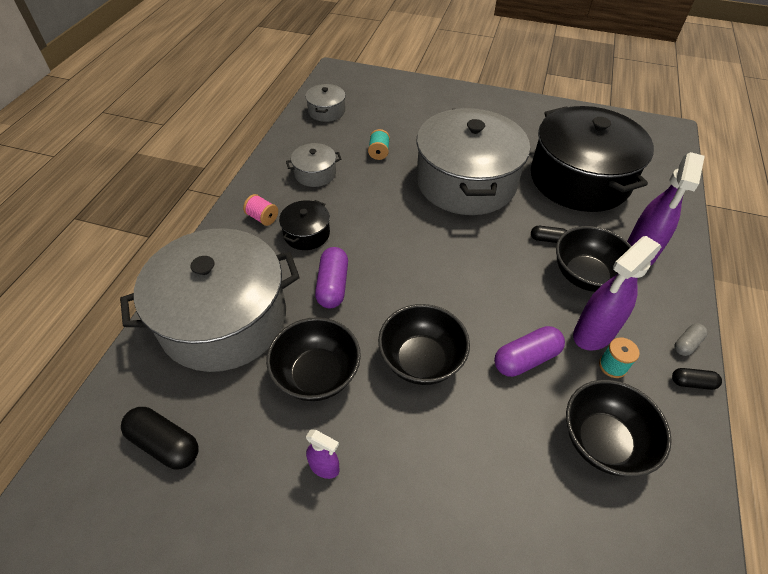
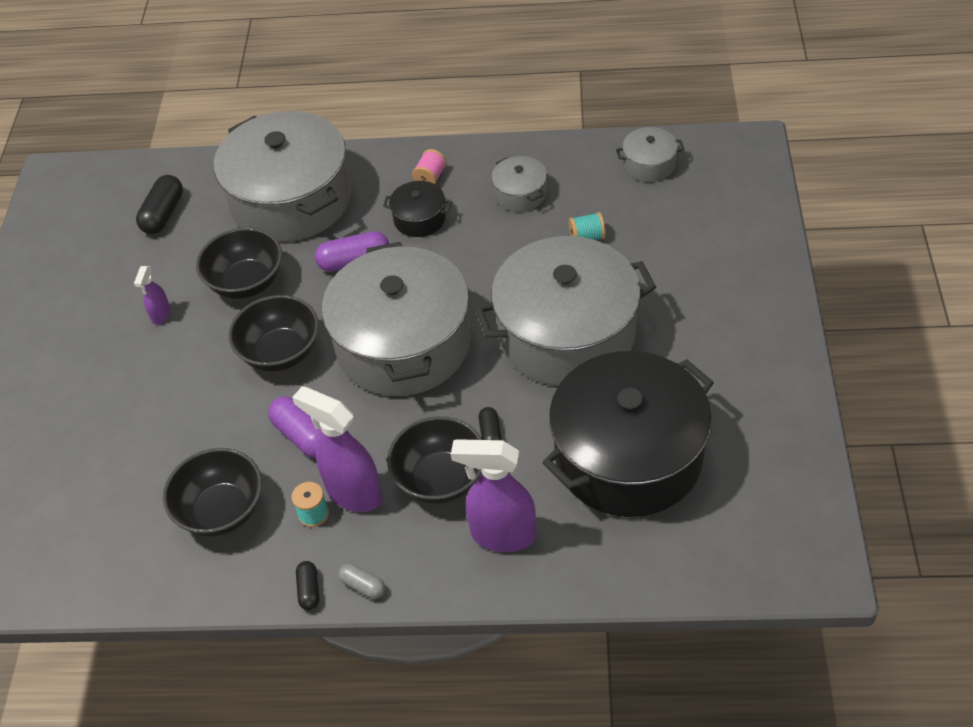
camera: 80 degrees right, 0 degrees up
none -> grey pot [322,242,471,396]

